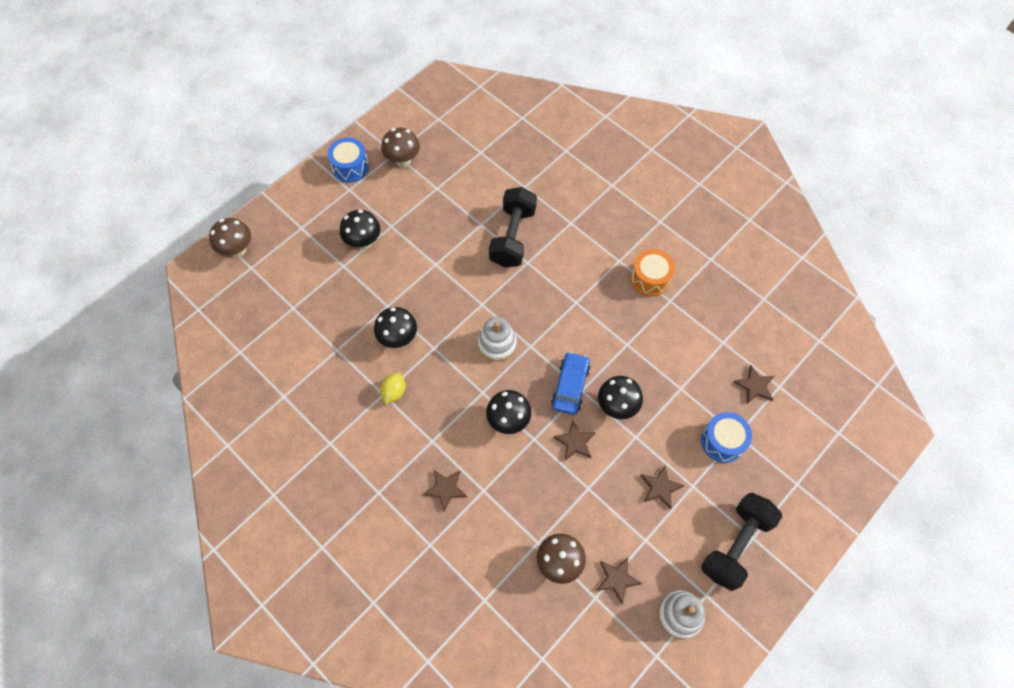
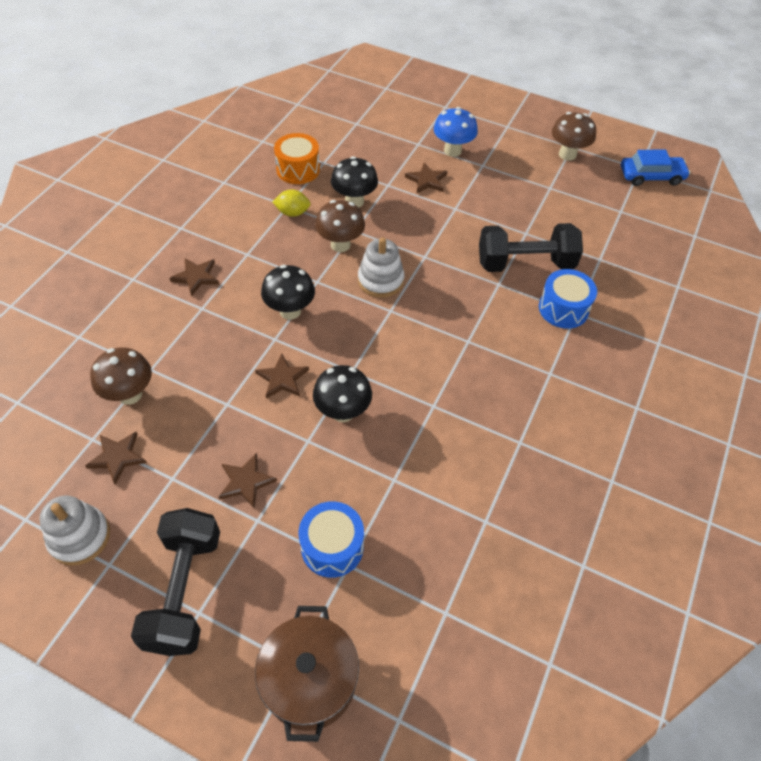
camera: 70 degrees right, 10 degrees down
brown mushroom [209,218,251,257] -> brown mushroom moved to [315,200,365,252]
blue drum [327,138,369,182] -> blue drum moved to [539,269,597,329]
black mushroom [340,210,380,249] -> blue mushroom [434,107,478,157]
blue car [551,352,590,415] -> blue car moved to [621,150,691,186]
orange drum [631,249,675,296] -> orange drum moved to [274,133,320,184]
black dumbbell [701,493,782,591] -> black dumbbell turned 75 degrees clockwise [131,508,220,656]
brown star [733,365,774,404] -> brown star moved to [405,162,448,193]
none -> brown pot [255,606,359,742]

